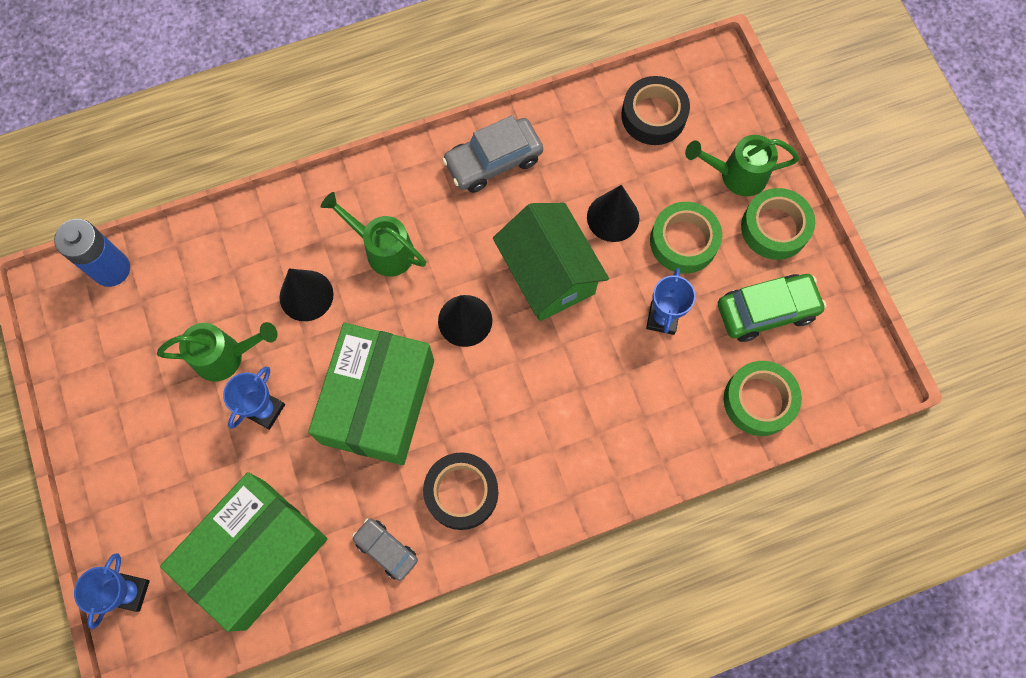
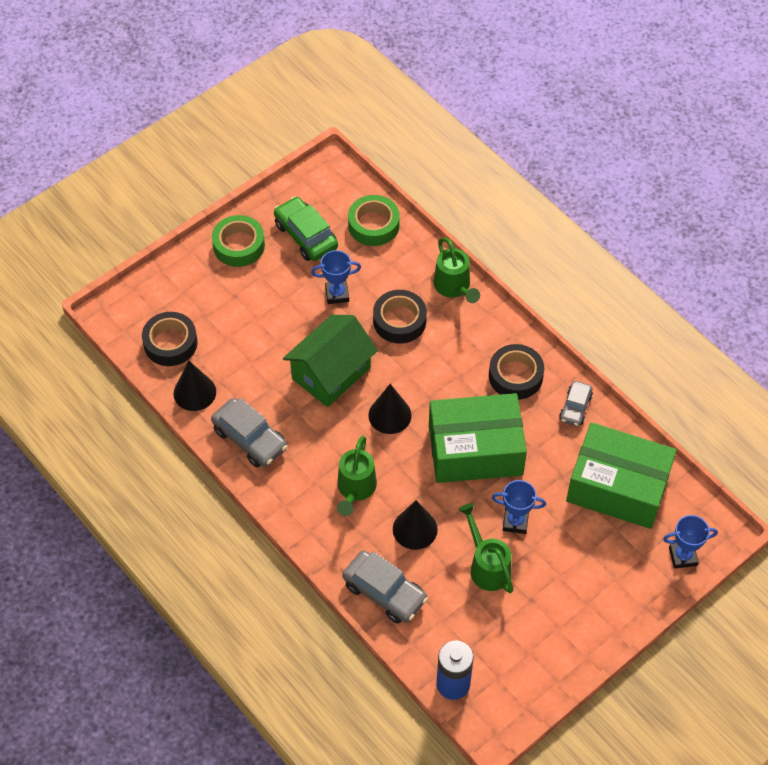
camera: 110 degrees left, 15 degrees down
black cone [587,185,639,242] -> black cone moved to [174,361,216,411]
green tape [650,202,722,274] -> none
green watering can [685,135,799,197] -> green watering can moved to [434,237,480,303]
none -> grey car [342,550,428,623]
none -> black tape [373,290,427,343]

